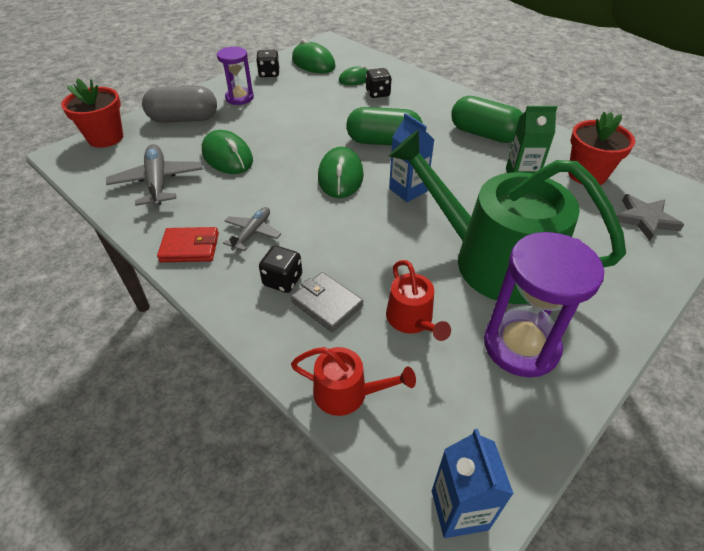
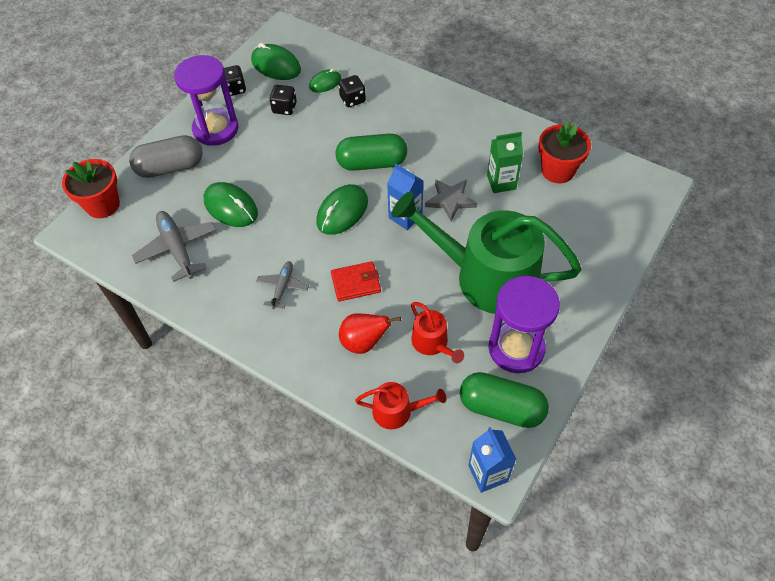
camera: 10 degrees left, 10 degrees up
red wallet [157,227,219,262] -> red wallet moved to [331,261,381,302]
purple hourglass [217,47,254,105] -> purple hourglass [174,55,238,146], size x1.60
black dice [259,246,302,293] -> black dice moved to [269,85,297,115]
grey wallet [291,272,364,332] -> red pear [339,313,401,354]
green mouse [318,147,364,198] -> green mouse turned 45 degrees clockwise [316,184,368,235]
green capsule [451,96,523,143] -> green capsule moved to [460,372,549,428]
grey star [616,194,684,241] -> grey star moved to [425,179,477,222]

